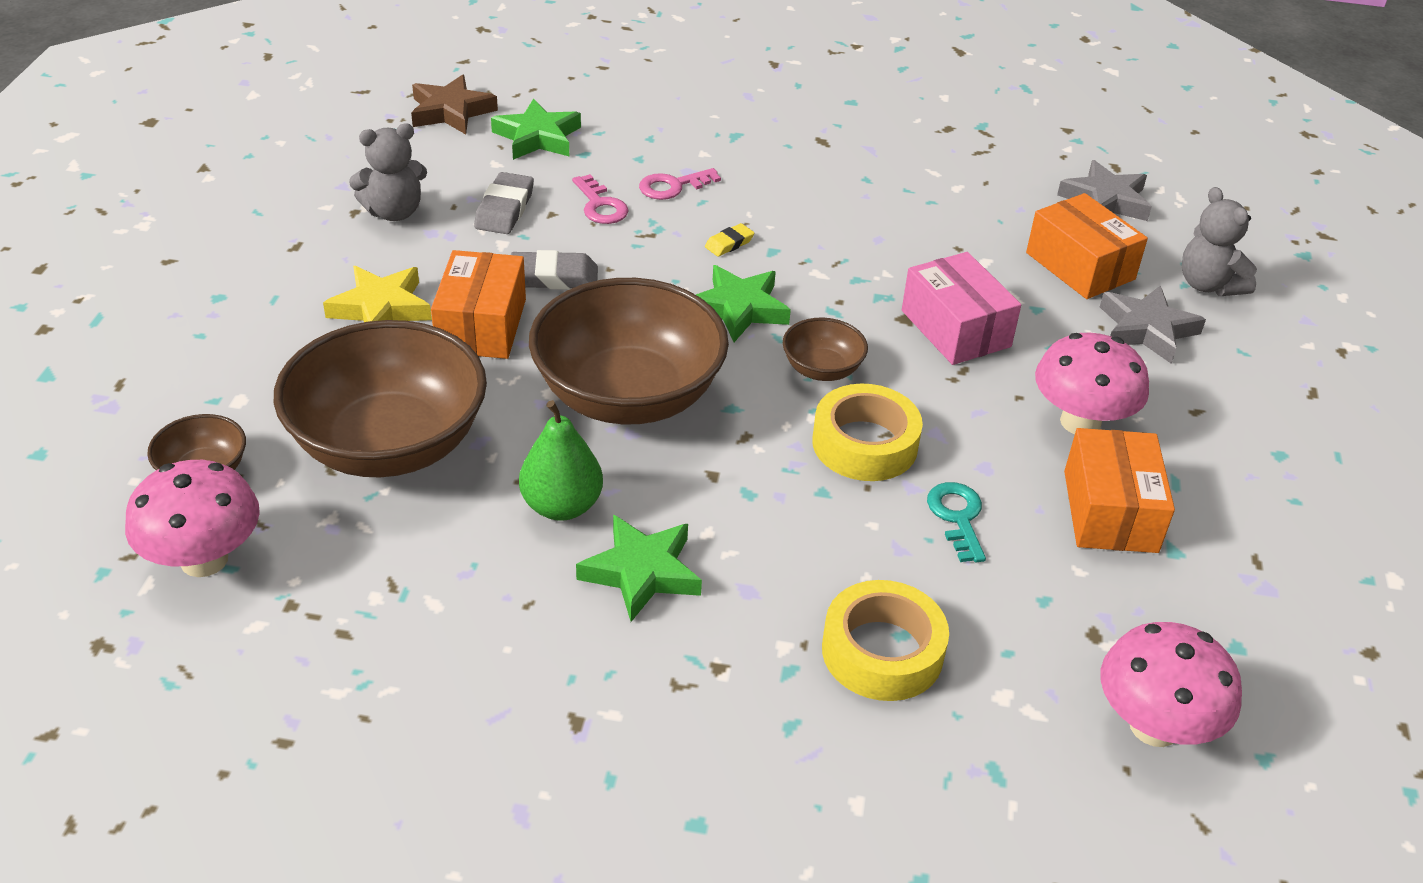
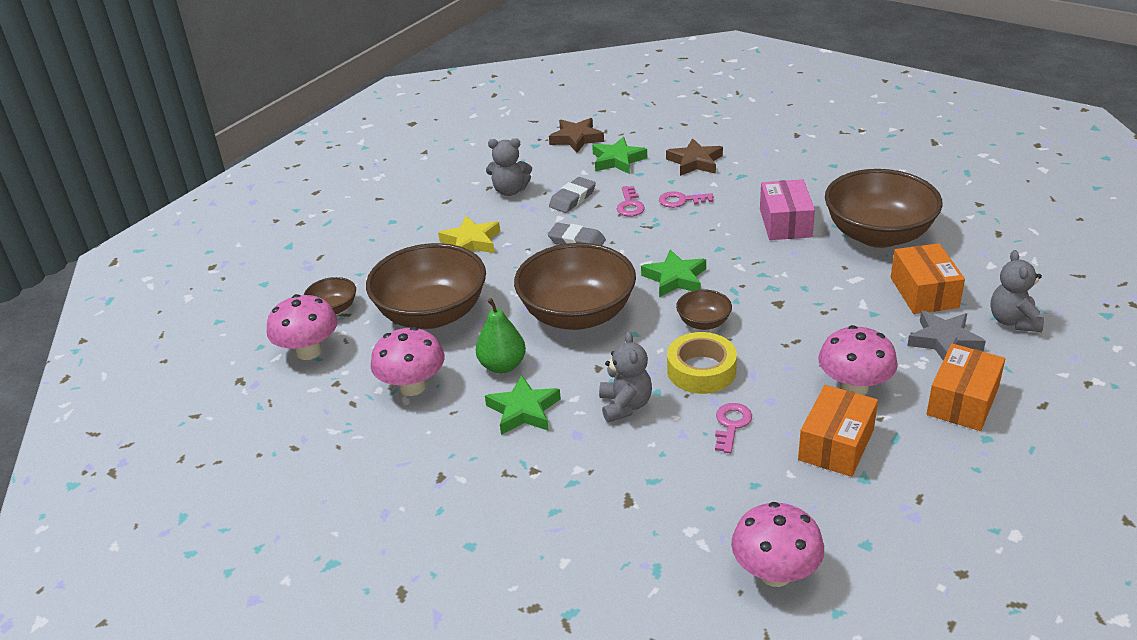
camera: 30 degrees right, 5 degrees down
orange box [431,250,526,359] -> orange box moved to [927,343,1005,431]
yellow eraser [705,223,754,256] -> none
yellow tape [822,580,949,701] -> none
pink box [902,252,1021,365] -> pink box moved to [760,179,815,240]
turquoise key [927,482,986,562] -> pink key [715,403,752,453]
grey star [1057,160,1152,221] -> none
none -> pink mushroom [371,327,445,396]
none -> grey teddy bear [599,332,652,423]
none -> brown star [666,138,723,176]
none -> brown bowl [825,169,943,248]

